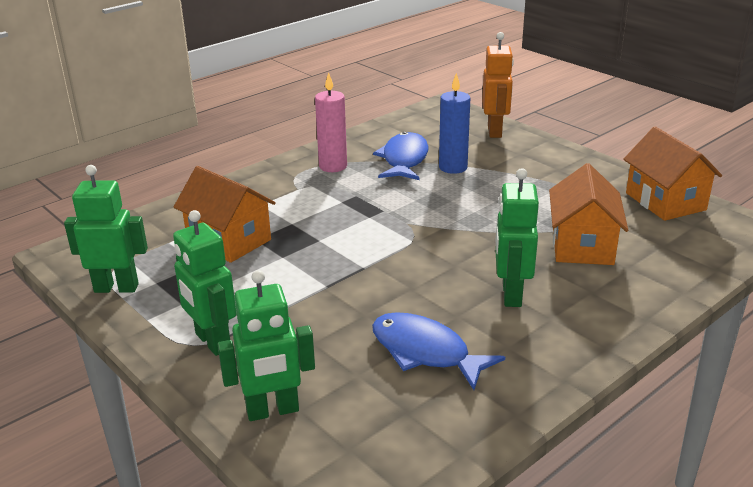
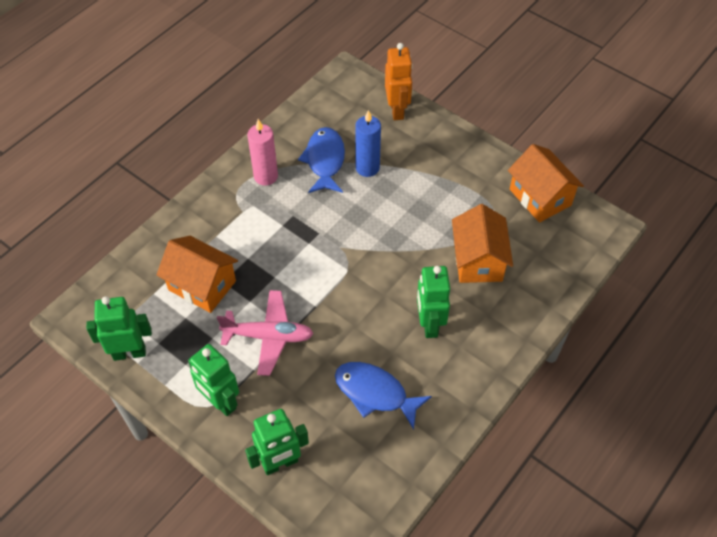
camera: 10 degrees left, 25 degrees up
none -> pink plane [217,290,313,376]

